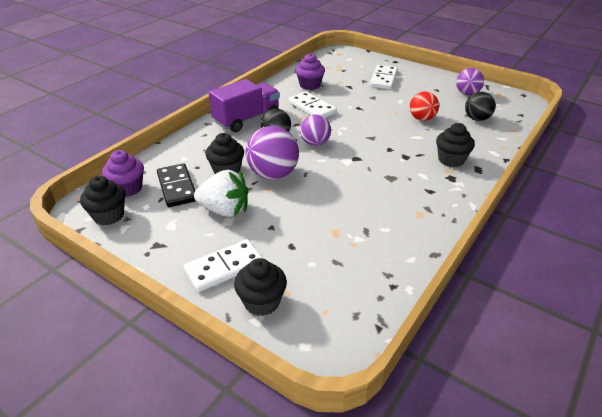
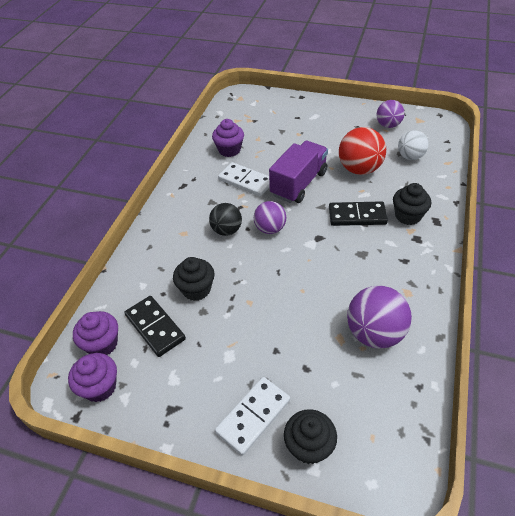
camera: 15 degrees left, 10 degrees up
black cupcake [80,176,125,225] -> purple cupcake [68,353,117,402]
white strawberry [194,170,249,217] -> none
purple truck [209,79,280,132] -> purple truck moved to [269,141,328,203]
purple ball [246,126,299,179] -> purple ball moved to [347,286,412,349]
white domino [370,65,398,89] -> none
red ball [410,91,439,121] -> red ball [339,127,386,175], size x1.56
black ball [465,92,496,121] -> white ball [398,130,428,160]
none -> black domino [329,201,388,226]

